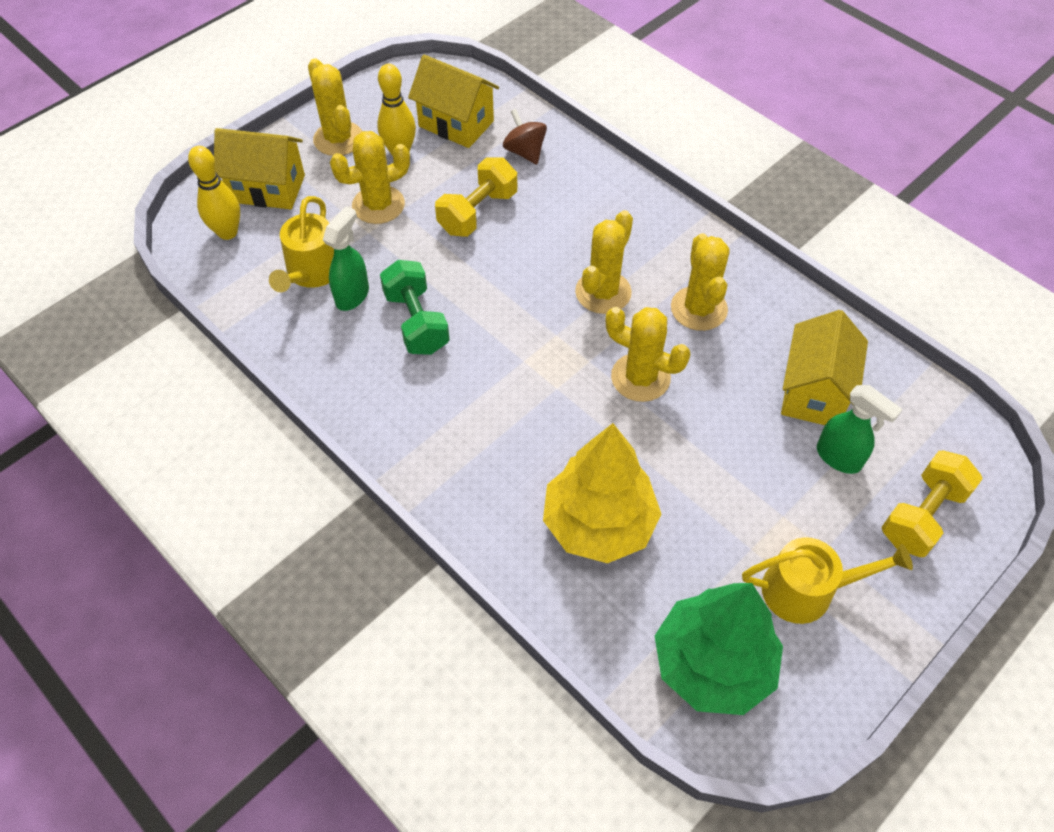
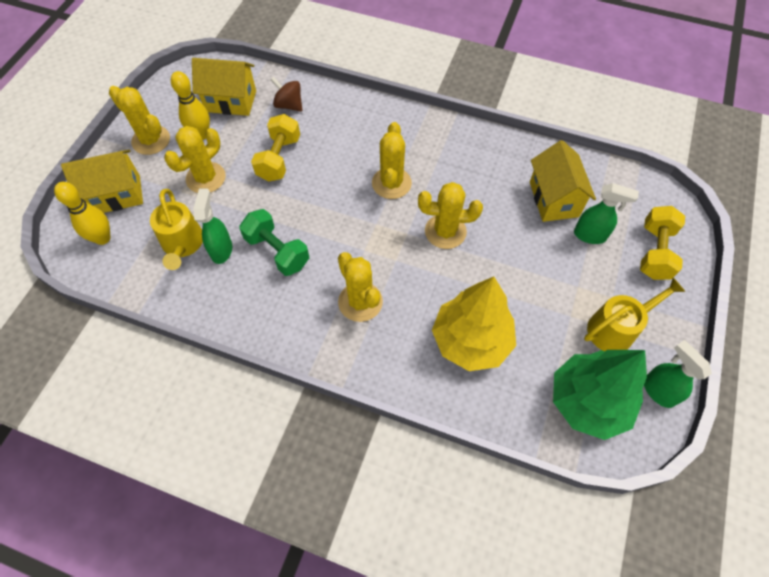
camera: 25 degrees left, 5 degrees up
yellow cactus [671,233,730,331] -> yellow cactus moved to [338,252,383,322]
none -> green spray bottle [644,340,712,408]

